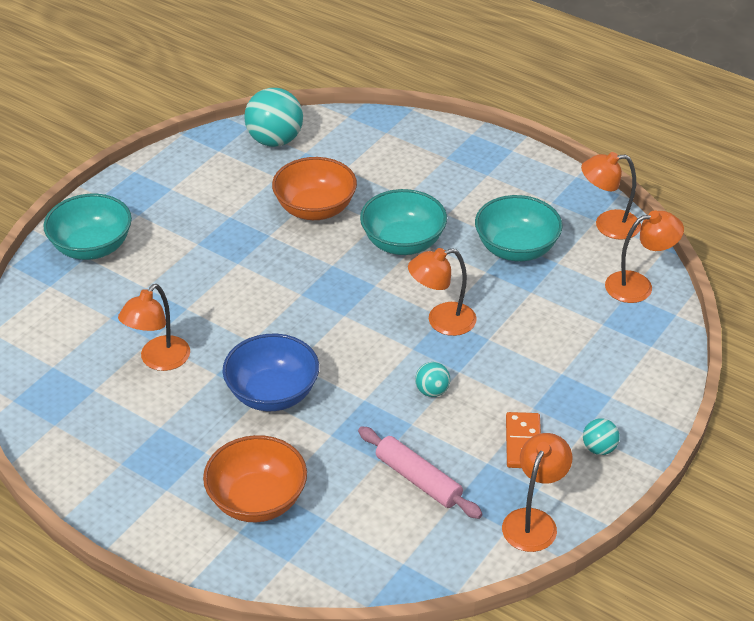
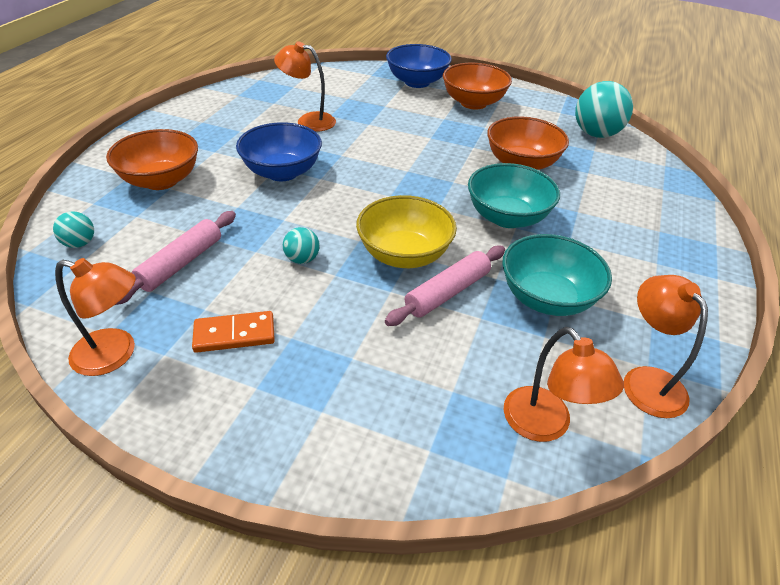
camera: 75 degrees right, 0 degrees up
turquoise bowl [43,194,132,260] -> blue bowl [386,44,452,88]
orange lamp [408,248,477,336] -> yellow bowl [356,195,457,268]
turquoise ball [583,418,620,455] -> turquoise ball moved to [53,211,94,248]
none -> pink rolling pin [385,245,505,326]
none -> orange bowl [443,63,512,109]

